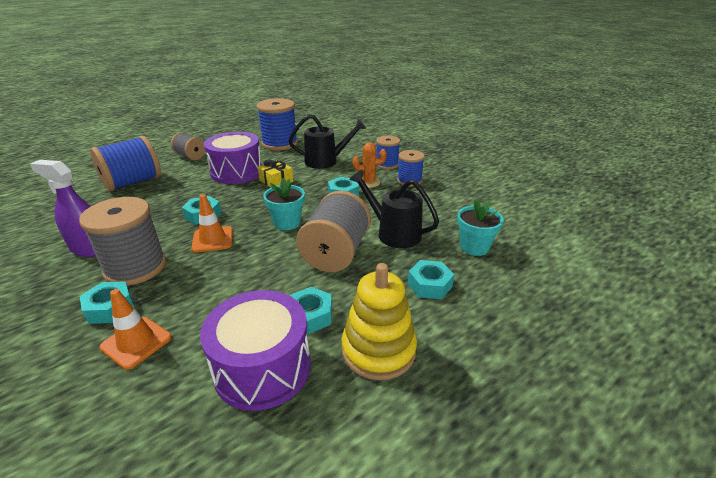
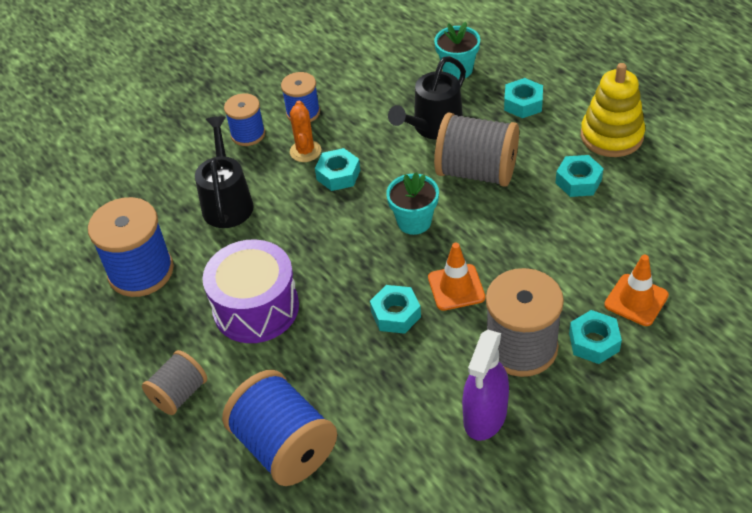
camera: 85 degrees left, 15 degrees up
purple drum [200,290,311,411] -> none
yellow gift [258,159,293,188] -> none

